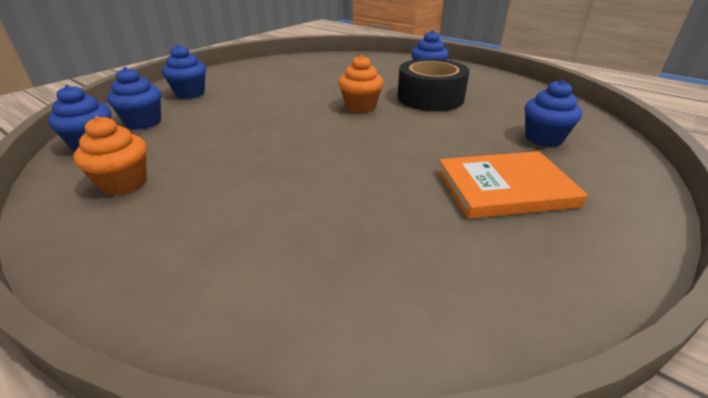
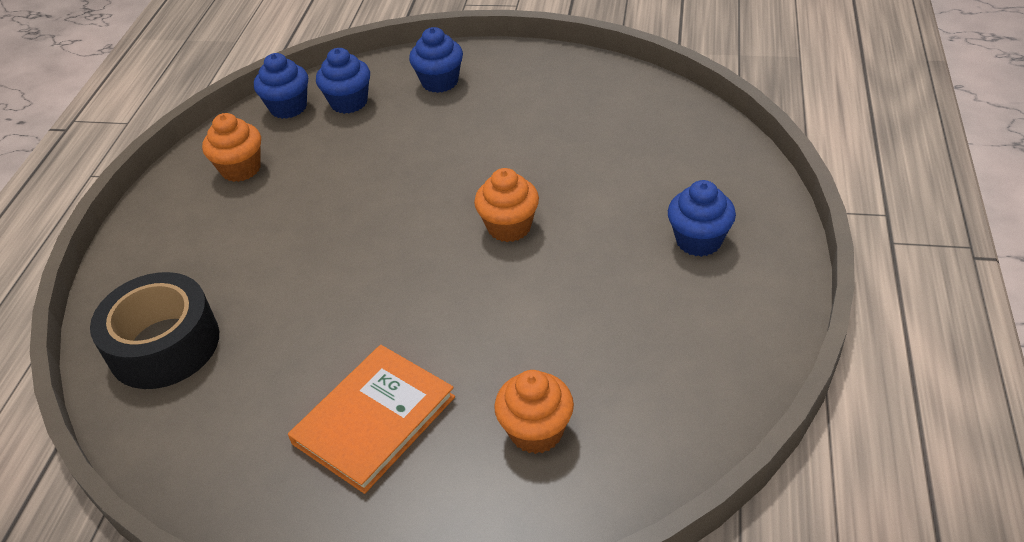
camera: 65 degrees right, 10 degrees up
black tape [397,59,470,111] -> black tape moved to [90,272,219,389]
orange book [438,151,588,219] -> orange book turned 75 degrees clockwise [288,345,455,494]
blue cupcake [524,80,582,147] -> orange cupcake [494,370,574,454]

